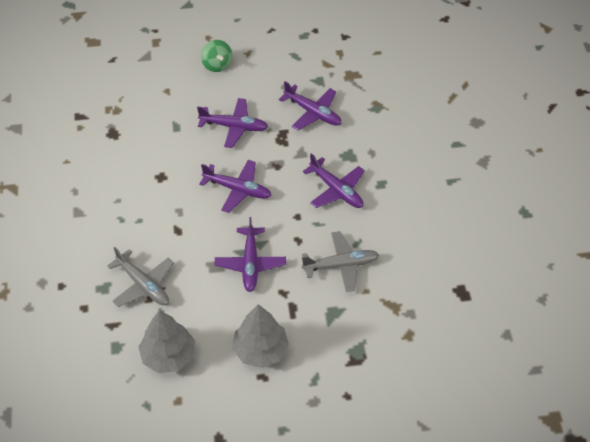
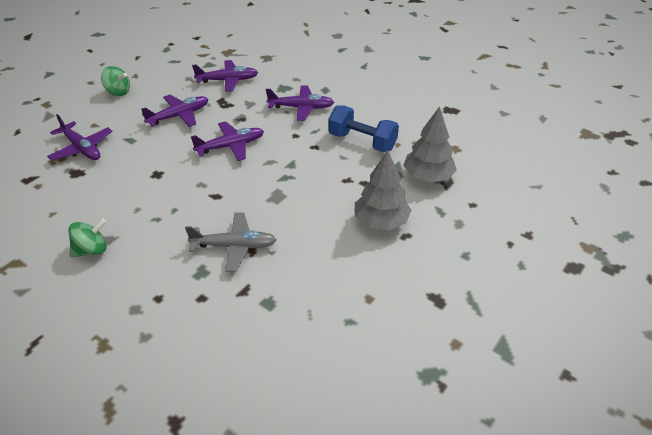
camera: 45 degrees left, 10 degrees down
grey tree [139,310,195,373] -> grey tree moved to [403,106,457,183]
purple plane [214,217,286,292] -> purple plane moved to [47,114,113,161]
grey plane [302,231,379,292] -> blue dumbbell [328,106,399,152]
none -> green spinning top [69,218,107,257]

